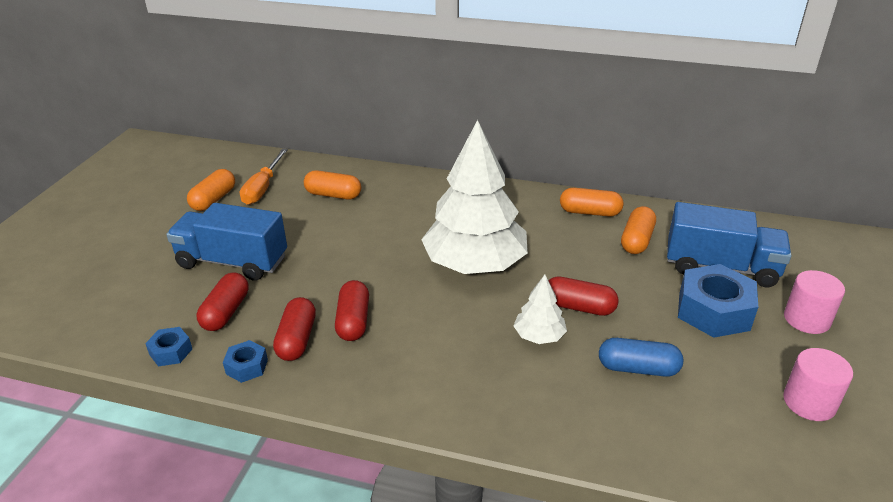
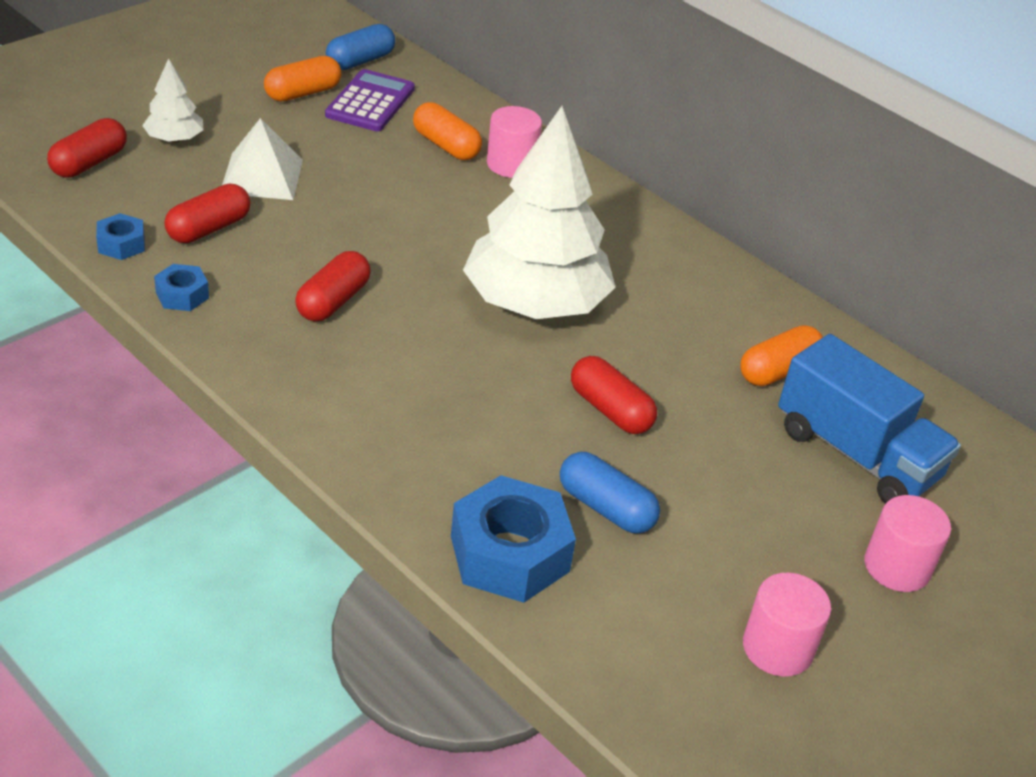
camera: 25 degrees right, 5 degrees up
blue truck [166,203,287,281] -> white pyramid [222,118,303,200]
orange screwdriver [239,149,288,205] -> purple calculator [325,69,415,131]
red capsule [273,297,316,361] -> red capsule moved to [47,118,127,178]
white tree [514,275,567,344] -> white tree moved to [142,58,203,143]
orange capsule [560,188,623,217] -> none
blue nut [678,264,758,338] -> blue nut moved to [451,475,576,603]
none -> blue capsule [326,24,395,70]
none -> pink cylinder [487,106,542,178]

